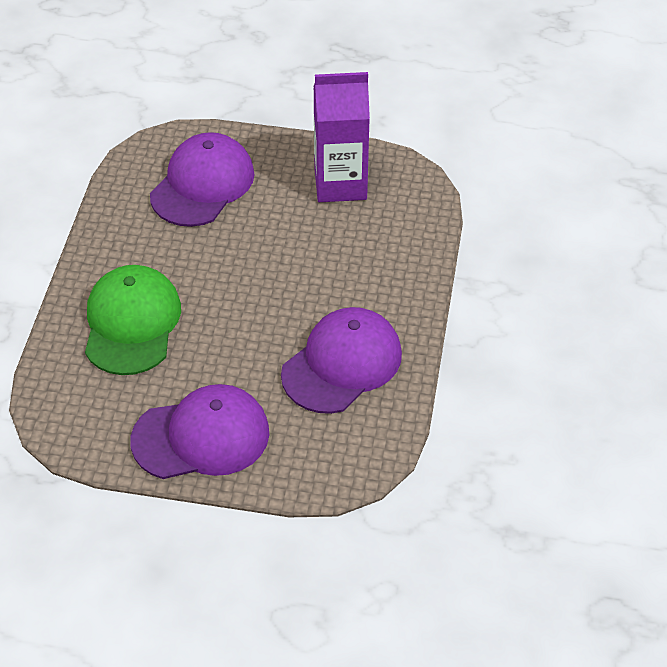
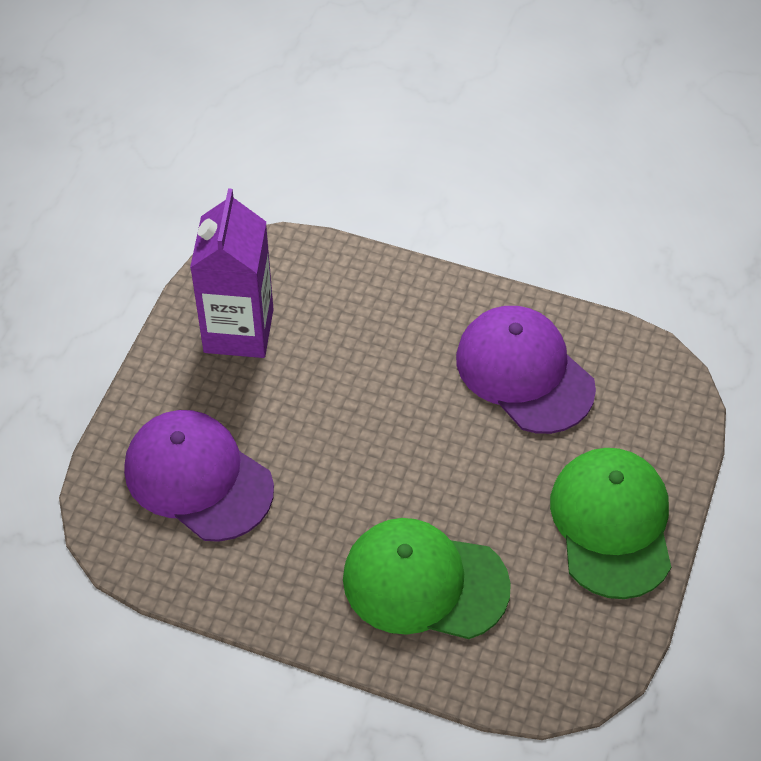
camera: 80 degrees left, 5 degrees up
purple cap [130,384,269,479] -> green cap [550,448,671,599]

